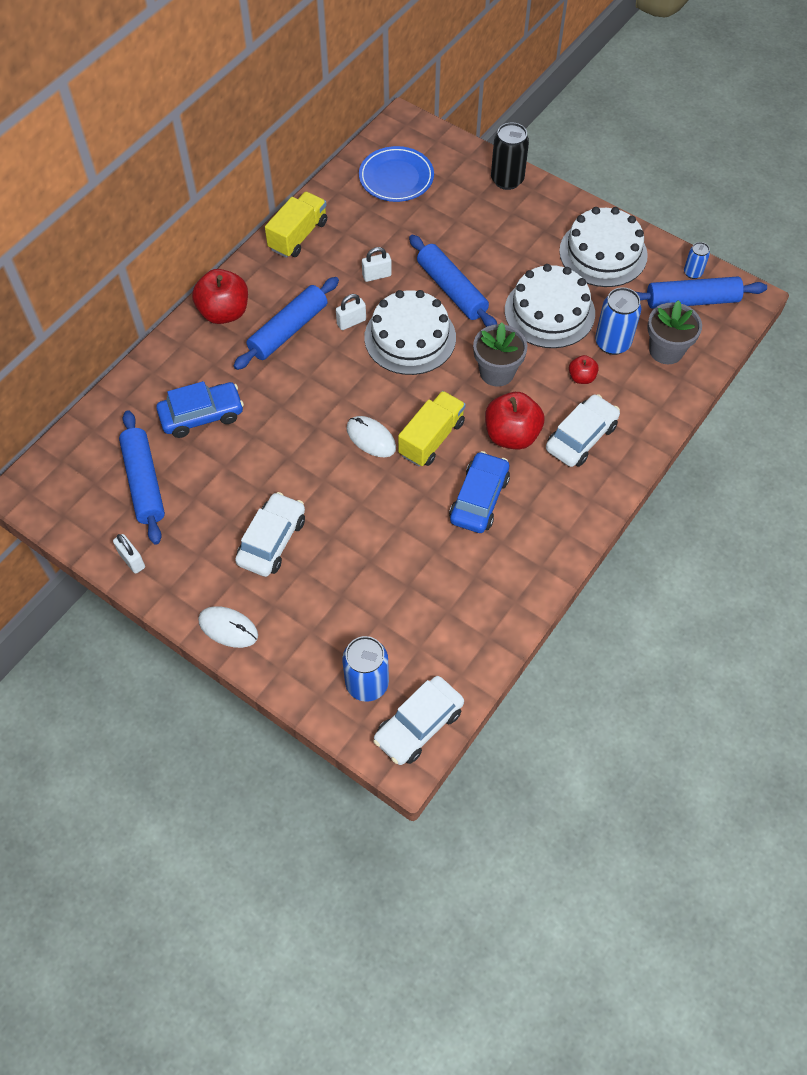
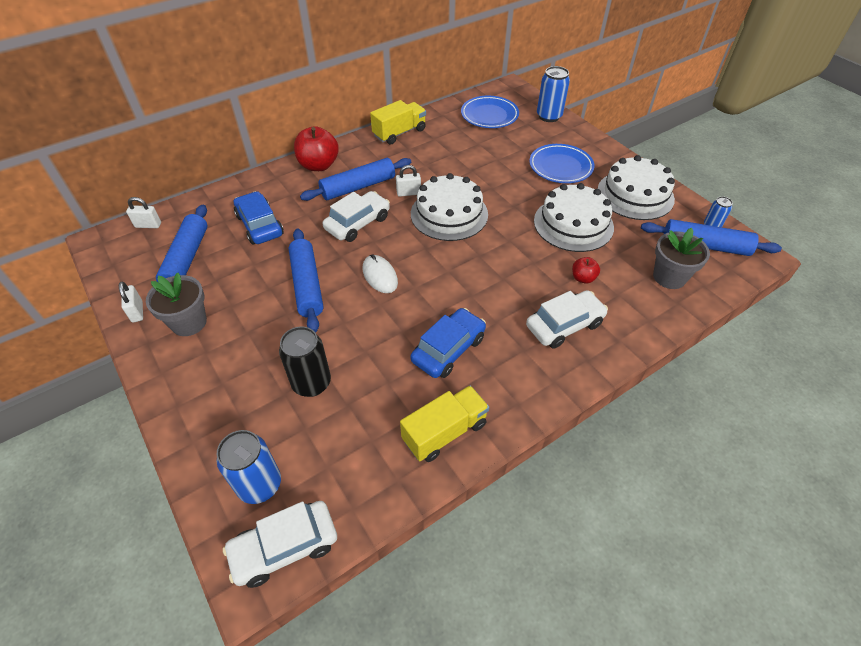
camera: 20 degrees right, 10 degrees down
blue car [156,381,244,438] -> blue car turned 120 degrees counterclockwise [234,191,284,244]
white mouse [198,606,258,648] -> none
white car [235,492,305,577] -> white car moved to [323,191,390,242]
white padlock [362,247,392,282] -> white padlock moved to [126,197,161,228]
yellow truck [398,391,466,467] -> yellow truck moved to [400,385,489,462]
blue rolling pin [409,235,497,327] -> blue rolling pin moved to [289,229,323,333]
grey flower pot [473,322,527,387] -> grey flower pot moved to [146,273,207,336]
red apple [485,392,544,450] -> none
black can [491,122,529,190] -> black can moved to [279,327,331,397]
blue can [595,287,642,355] -> blue can moved to [537,66,570,122]
none -> blue plate [529,144,594,183]

